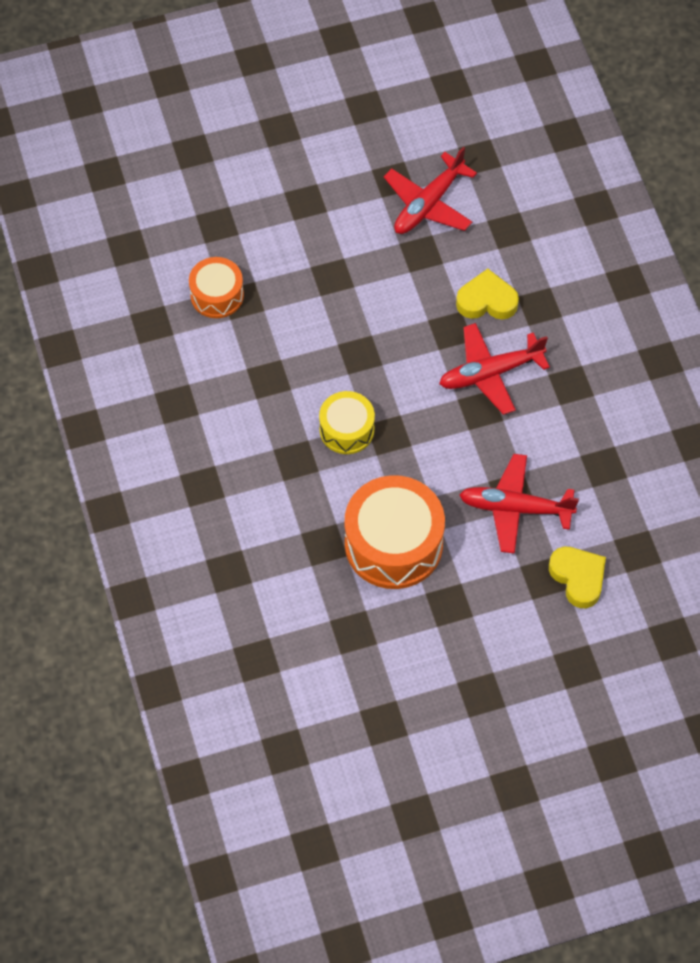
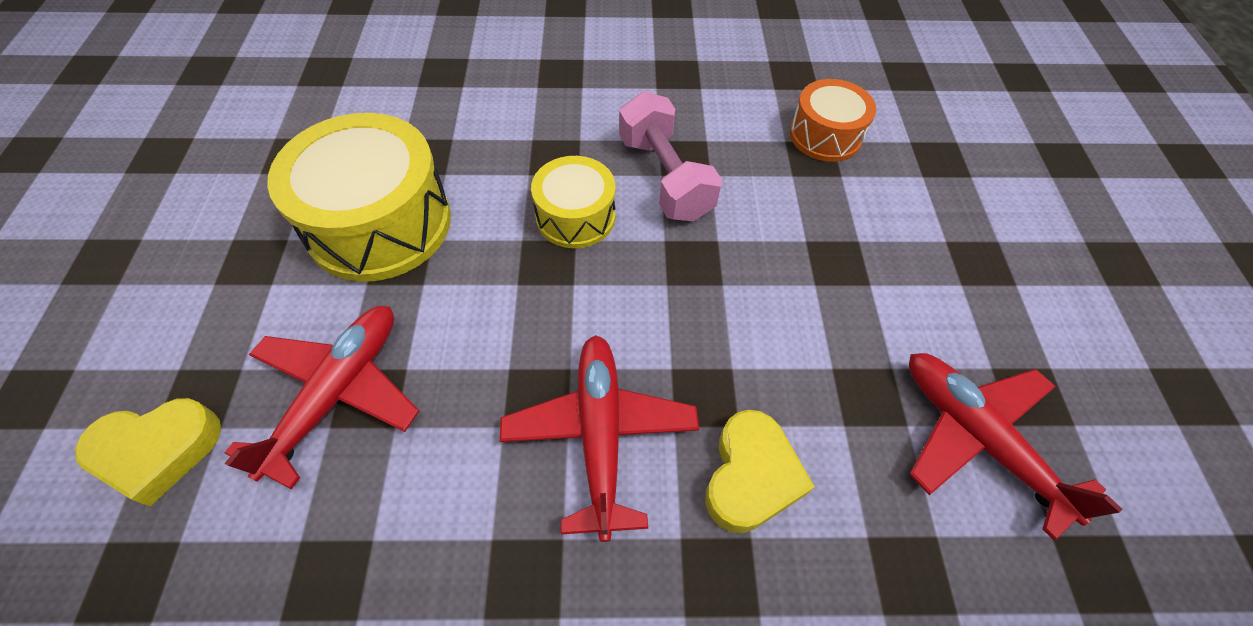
camera: 105 degrees right, 5 degrees down
orange drum [345,475,445,589] -> yellow drum [267,113,451,282]
none -> pink dumbbell [619,91,722,222]

